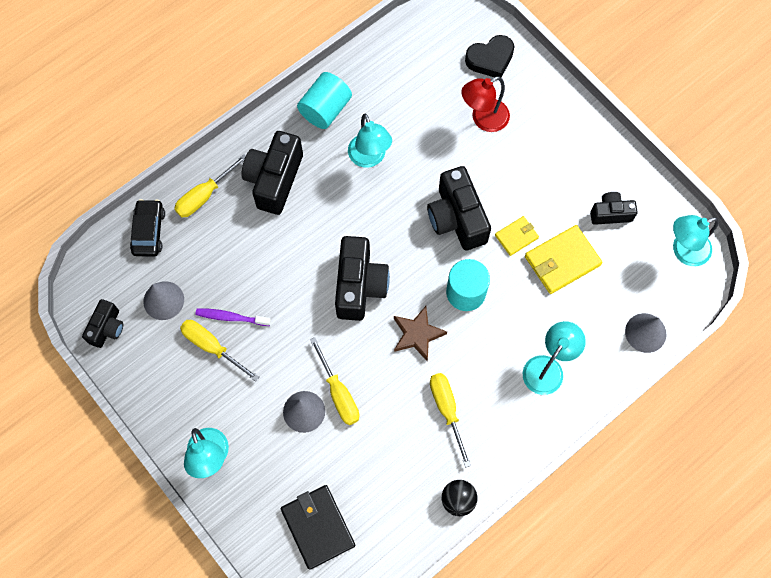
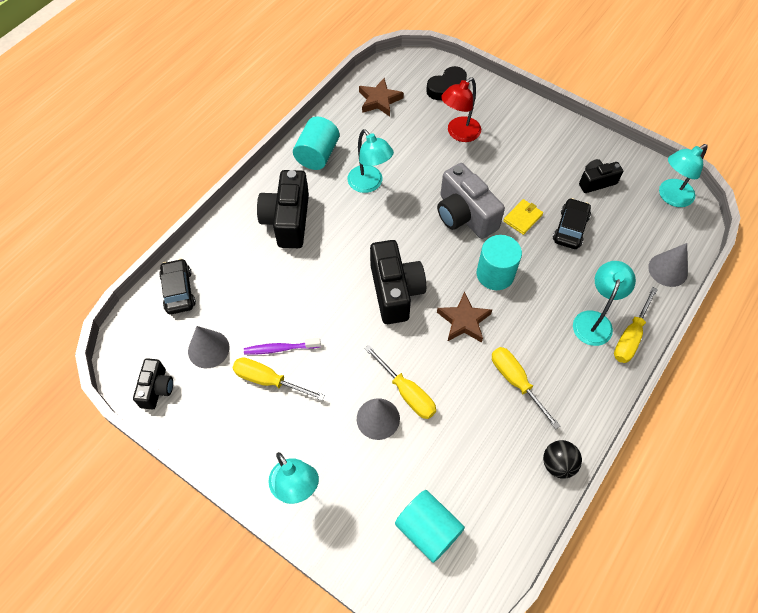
camera: 15 degrees left, 10 degrees down
yellow screwdriver [174,154,246,217] -> yellow screwdriver moved to [614,287,658,363]
black wallet [281,485,355,570] -> turquoise cylinder [395,490,465,563]
black camera [427,166,491,251] -> grey camera [437,163,505,239]
yellow wallet [525,225,602,294] -> black car [553,198,591,249]
none -> brown star [359,78,404,117]

